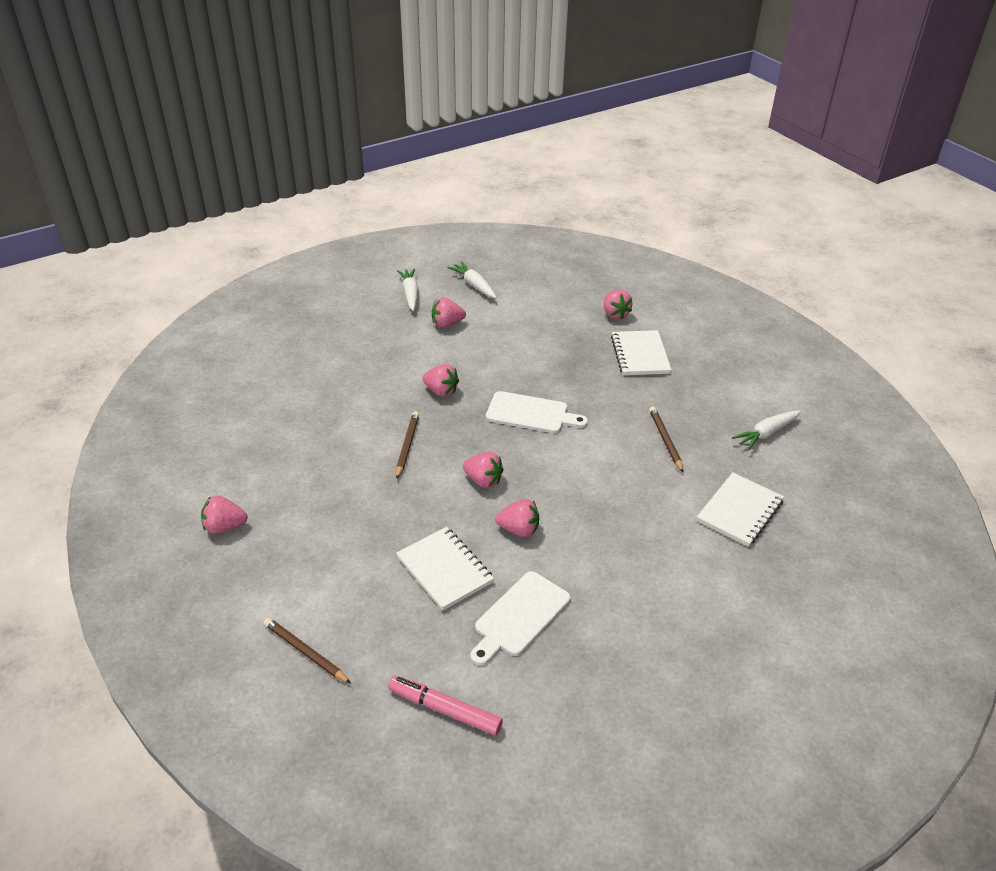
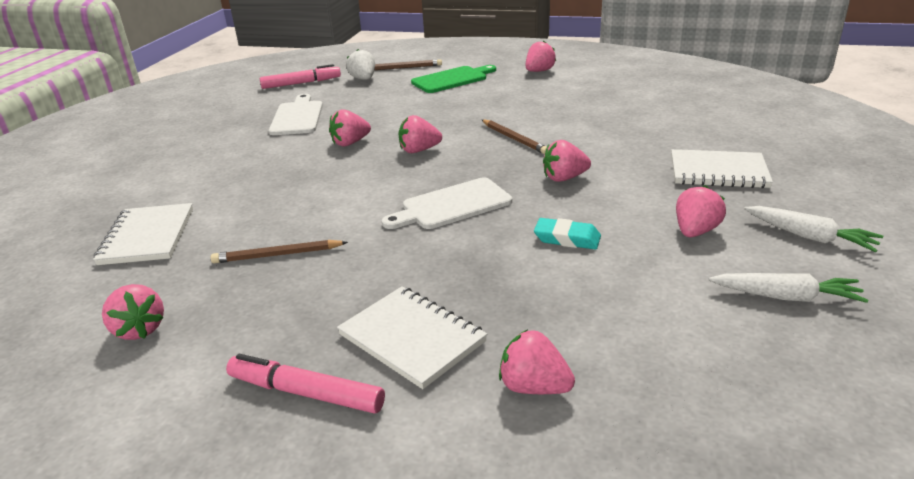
camera: 140 degrees right, 10 degrees down
white notebook [396,527,494,611] -> white notebook moved to [671,149,773,188]
brown pencil [649,407,683,472] -> brown pencil turned 135 degrees clockwise [211,240,348,264]
white carrot [732,410,801,450] -> pink strawberry [102,284,164,340]
none -> pink marker [226,354,385,414]
none -> white strawberry [346,49,375,80]
none -> green cutting board [411,65,496,93]
none -> turquoise eraser [534,218,601,249]

